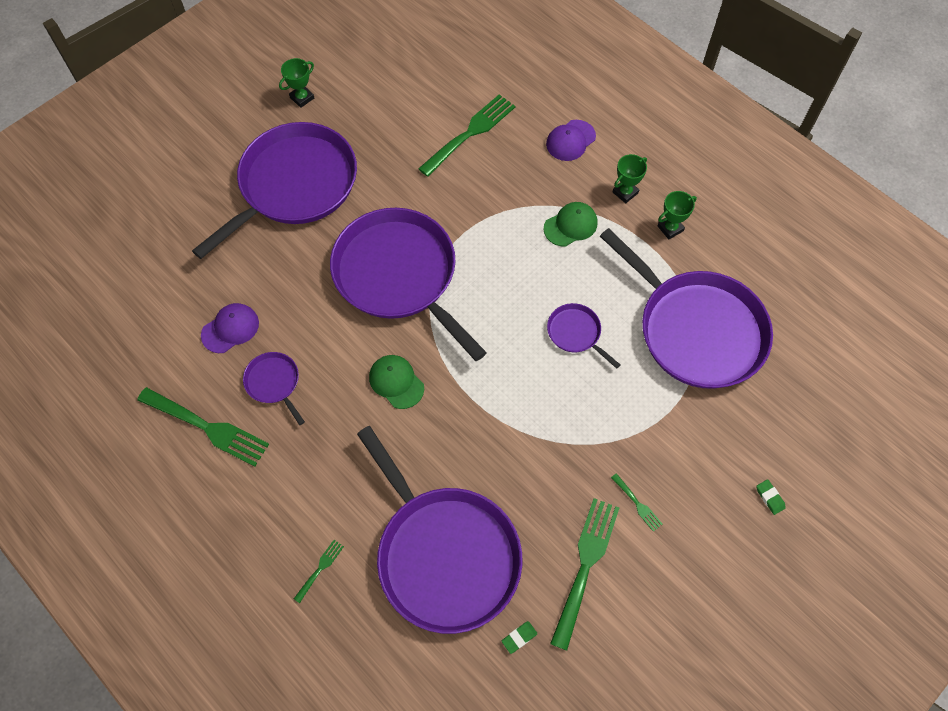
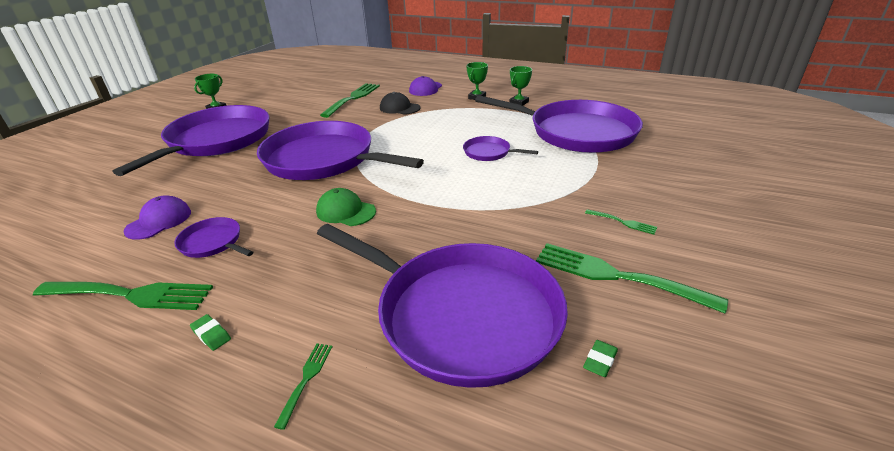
camera: 20 degrees left, 30 degrees down
green cap [544,202,597,247] -> none
green fork [550,498,619,651] -> green fork turned 60 degrees counterclockwise [536,243,728,314]
green eraser [756,479,786,515] -> green eraser moved to [190,314,231,351]
none -> black cap [380,92,421,115]

